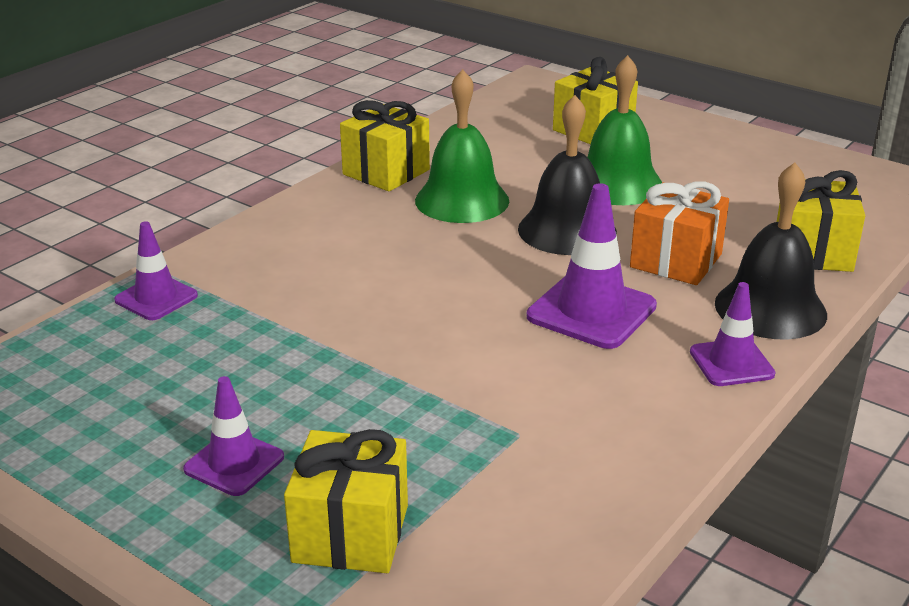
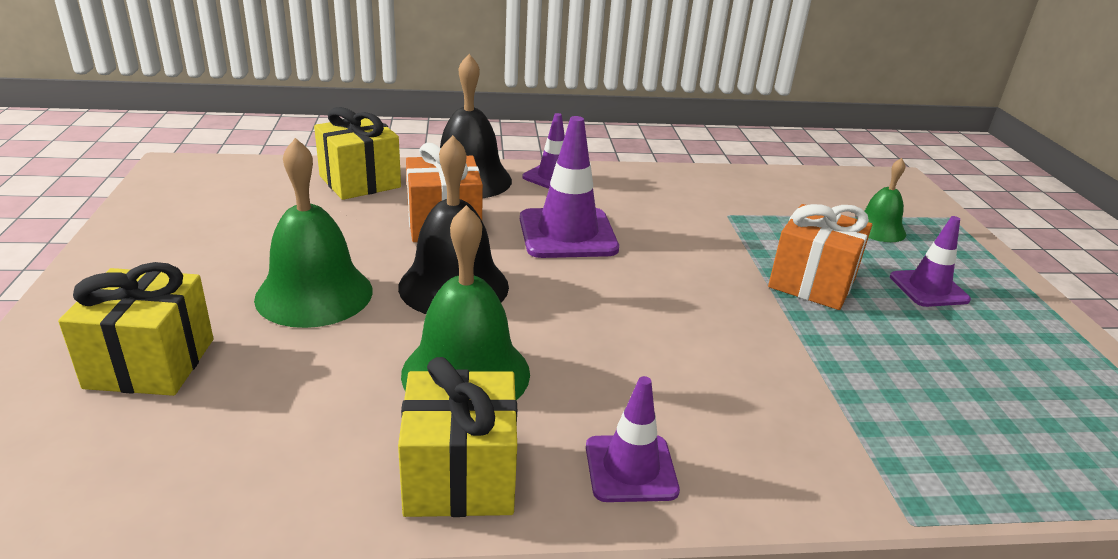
camera: 135 degrees left, 0 degrees up
purple traffic cone [114,221,198,320] -> purple traffic cone moved to [586,376,680,502]
yellow gift [284,429,408,573] -> green bell [856,158,906,242]
none -> orange gift [768,204,872,310]

